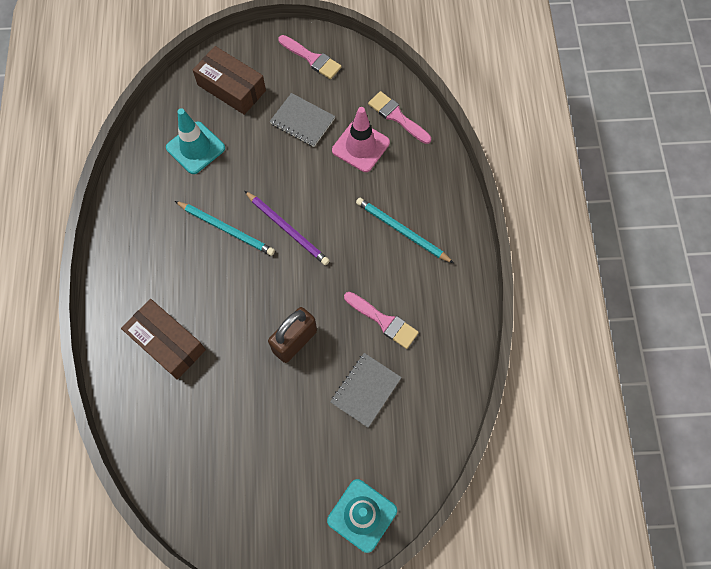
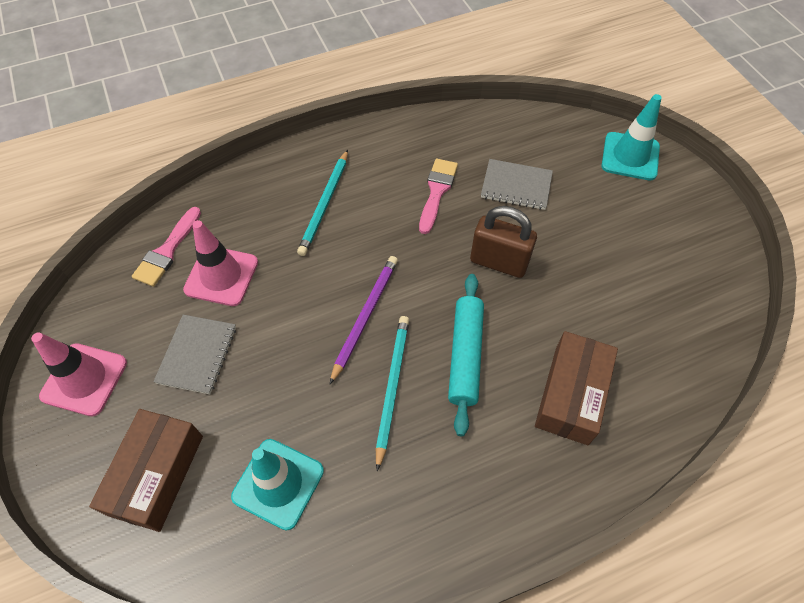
camera: 110 degrees left, 10 degrees down
pink brush [278,35,342,79] -> pink traffic cone [31,332,127,416]
none -> turquoise rolling pin [448,274,484,436]

